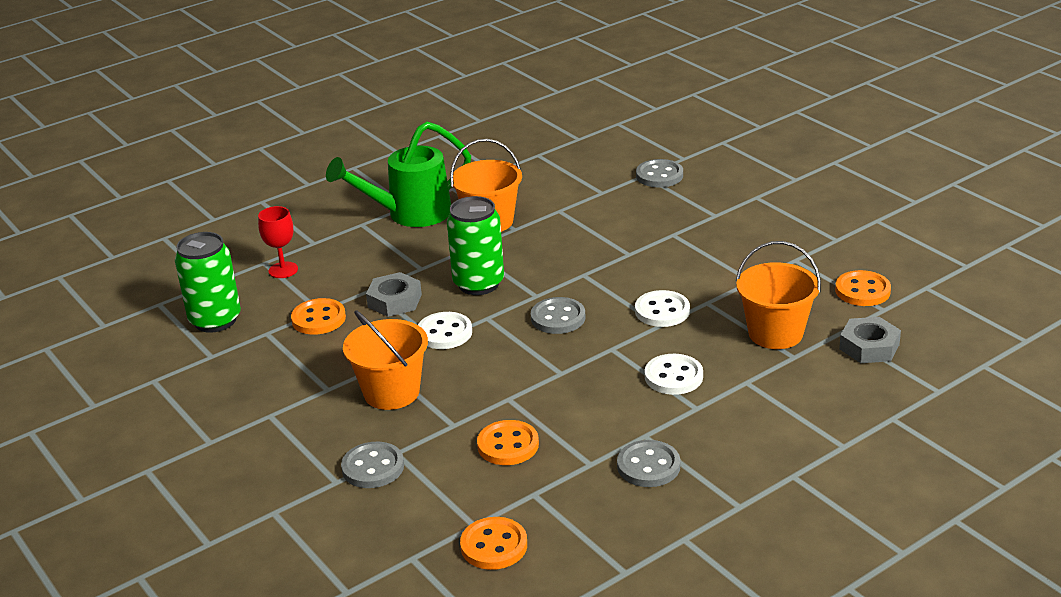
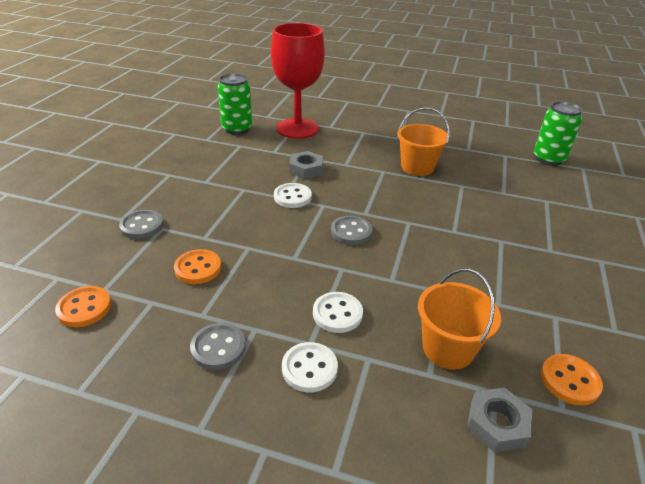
camera: 50 degrees right, 5 degrees up
red goblet [258,206,298,278] -> red goblet [271,23,325,139], size x2.44
orange button [291,298,346,335] -> none
green watering can [326,122,471,227] -> none
orange bucket [343,310,428,410] -> none
green can [447,196,504,295] -> green can moved to [534,101,582,166]
white button [635,290,690,327] -> white button moved to [282,342,338,392]
grey button [636,159,683,187] -> none

